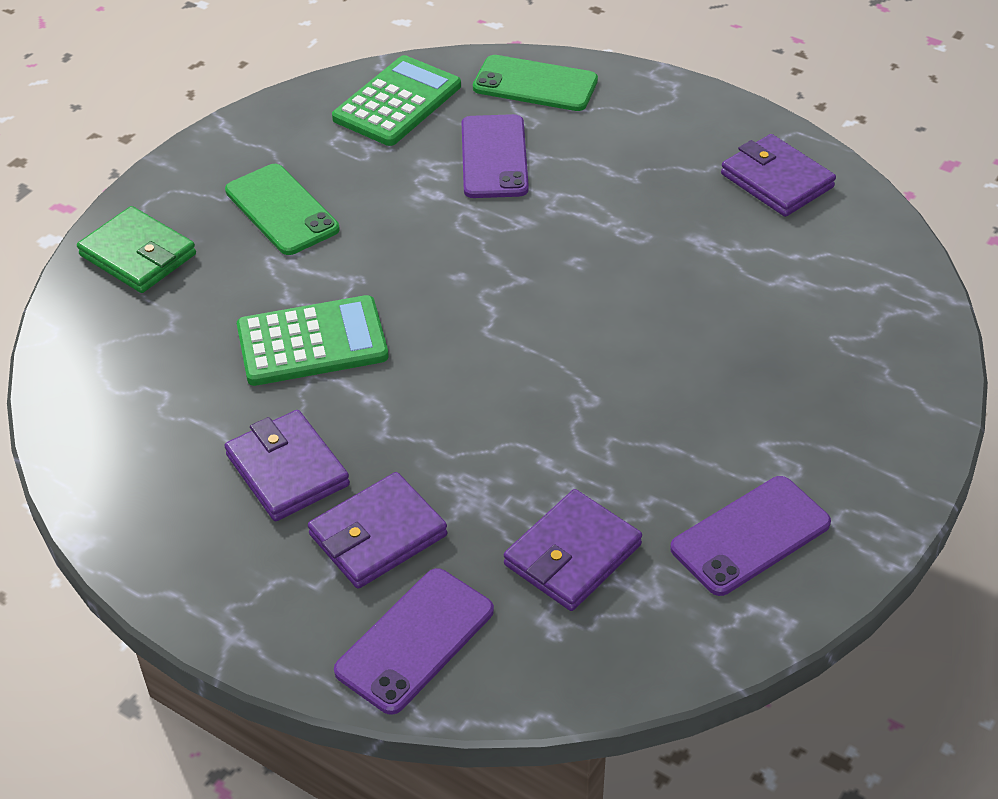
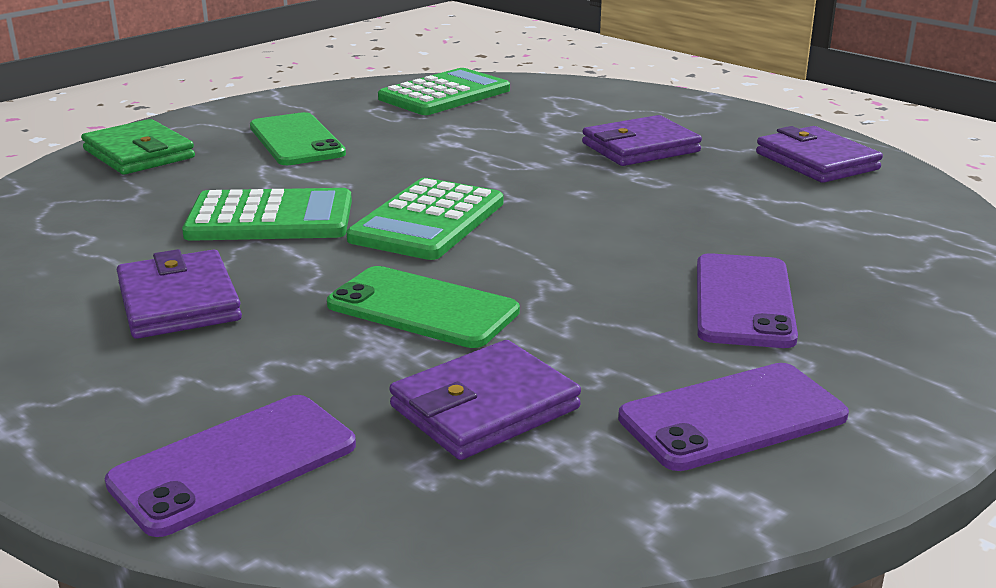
camera: 10 degrees right, 20 degrees down
purple wallet [308,472,448,589] -> purple wallet moved to [582,115,702,166]
purple phone [461,114,529,198] -> purple phone moved to [697,253,798,348]
green phone [473,55,598,111] -> green phone moved to [327,266,520,348]
none -> green calculator [347,178,503,260]

